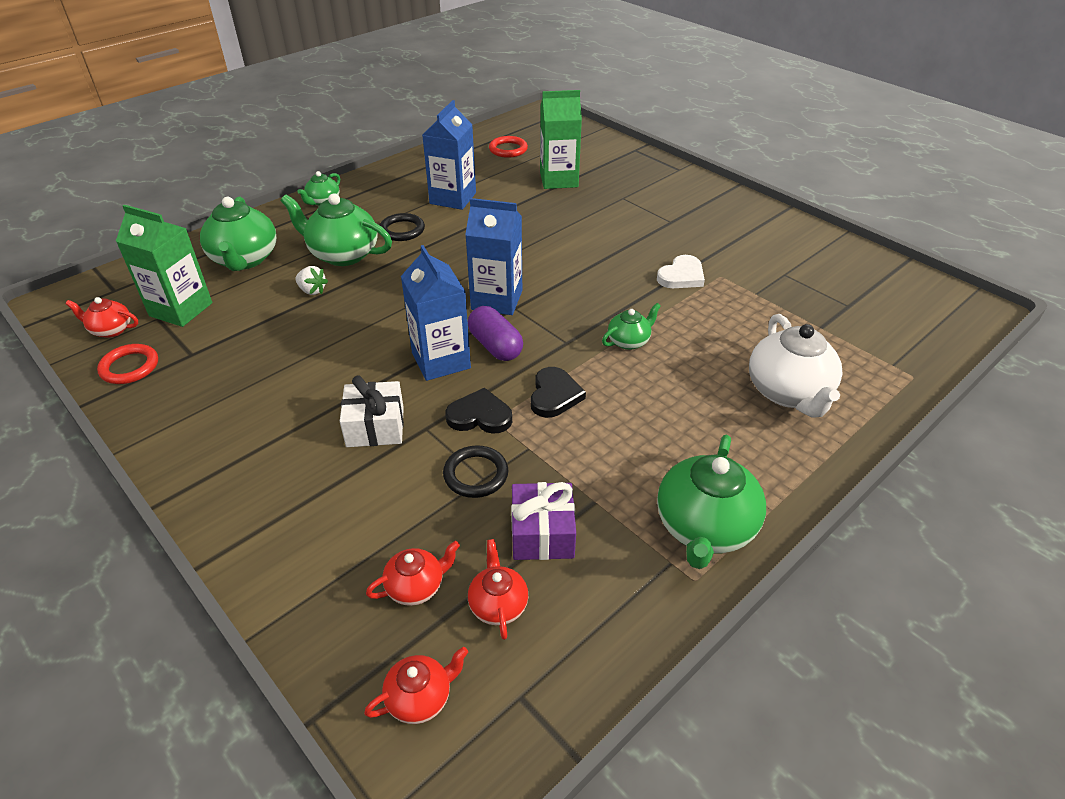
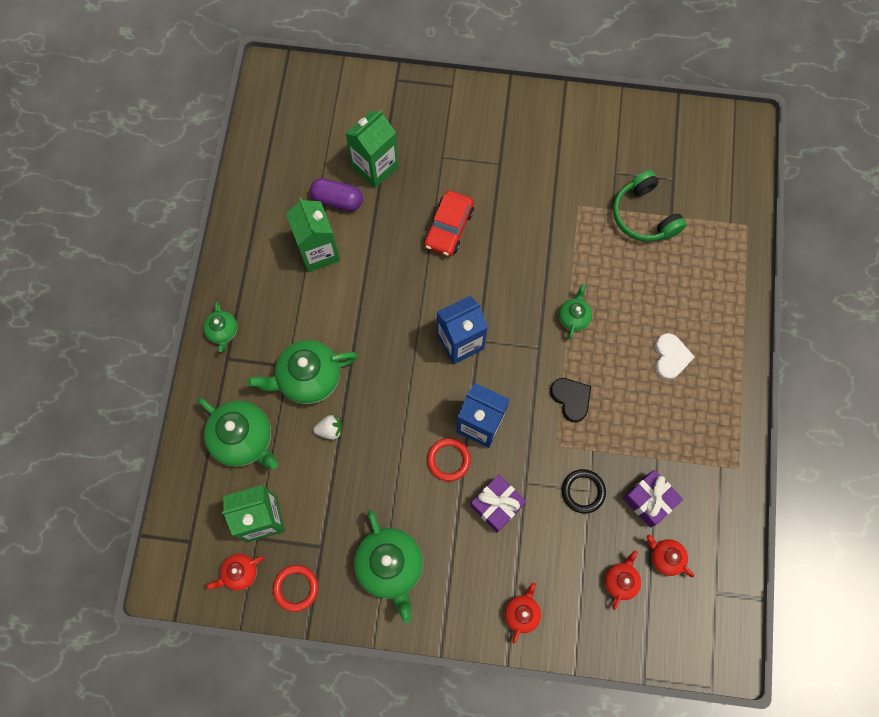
camera: 40 degrees left, 30 degrees up
white gift [340,375,404,447] -> purple gift [470,475,526,533]
red teapot [364,647,468,724] -> red teapot moved to [505,582,541,644]
black ring [380,213,425,241] -> none
blue carton [422,100,476,210] -> green carton [286,198,340,272]
black heart [446,388,512,434] -> none
purple capsule [468,306,523,361] -> purple capsule moved to [310,178,363,211]
red ring [489,136,528,158] -> red ring moved to [427,438,471,481]
white heart [657,255,705,288] -> white heart moved to [655,333,695,380]
green teapot [657,435,766,569] -> green teapot moved to [354,510,423,623]
white teapot [749,314,843,417] -> none
none -> red car [424,190,474,256]
none -> green headphones [613,170,687,242]

